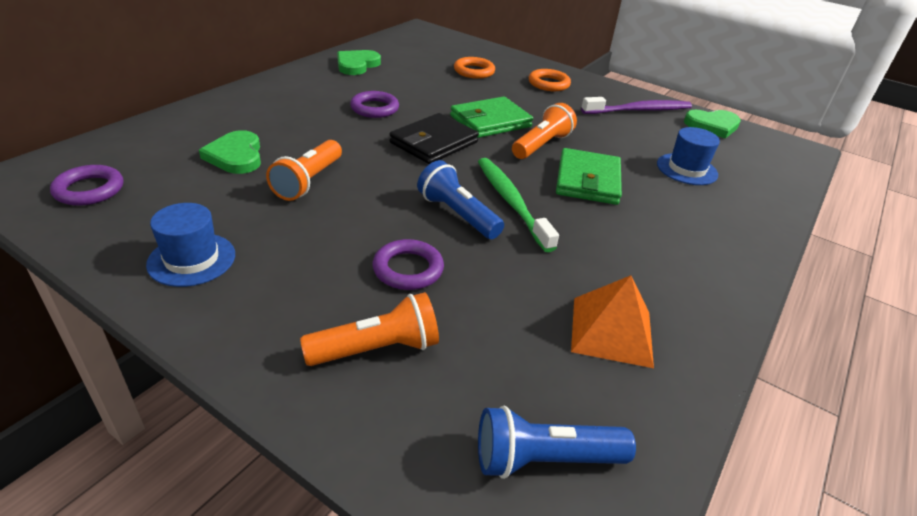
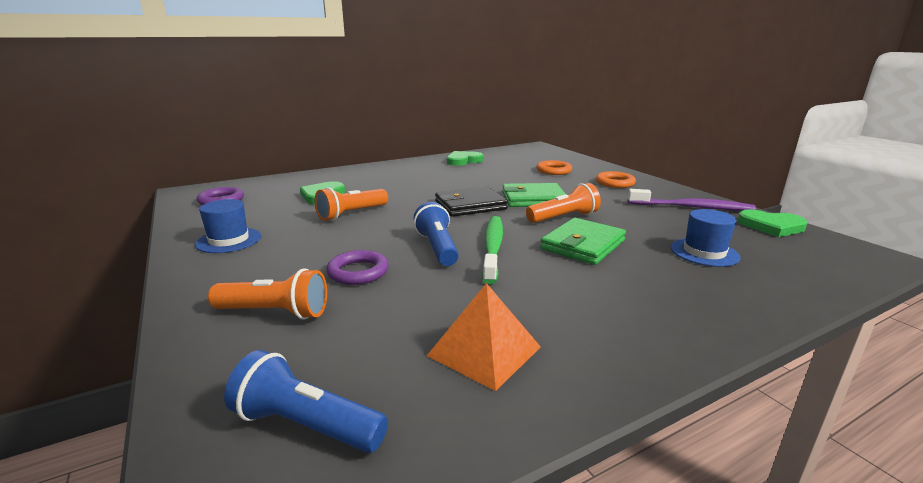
camera: 30 degrees right, 15 degrees down
purple ring [350,91,399,118] -> none

